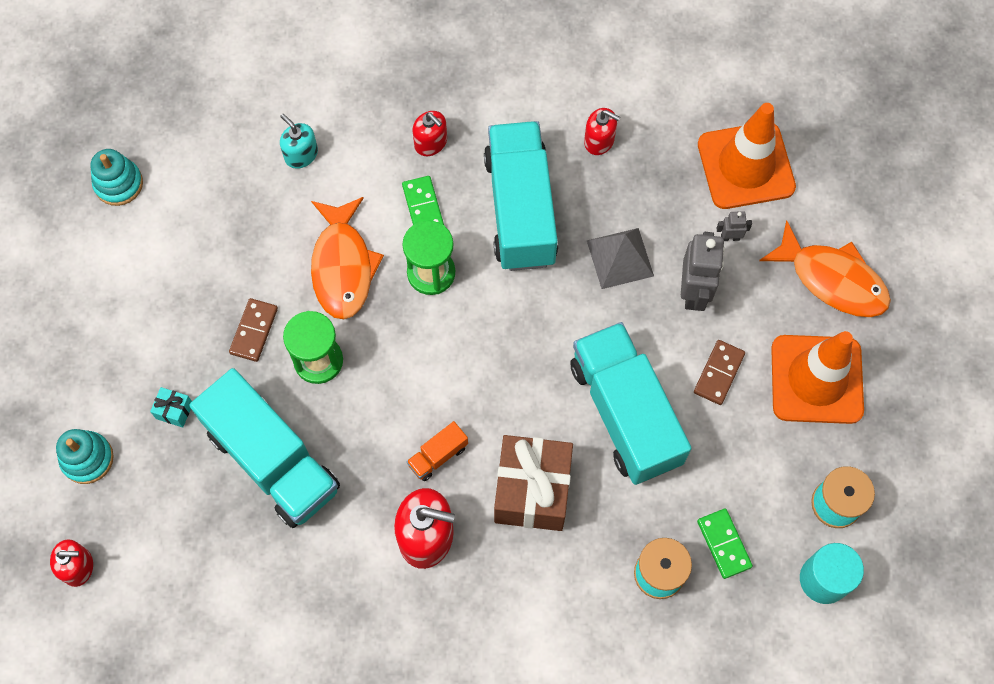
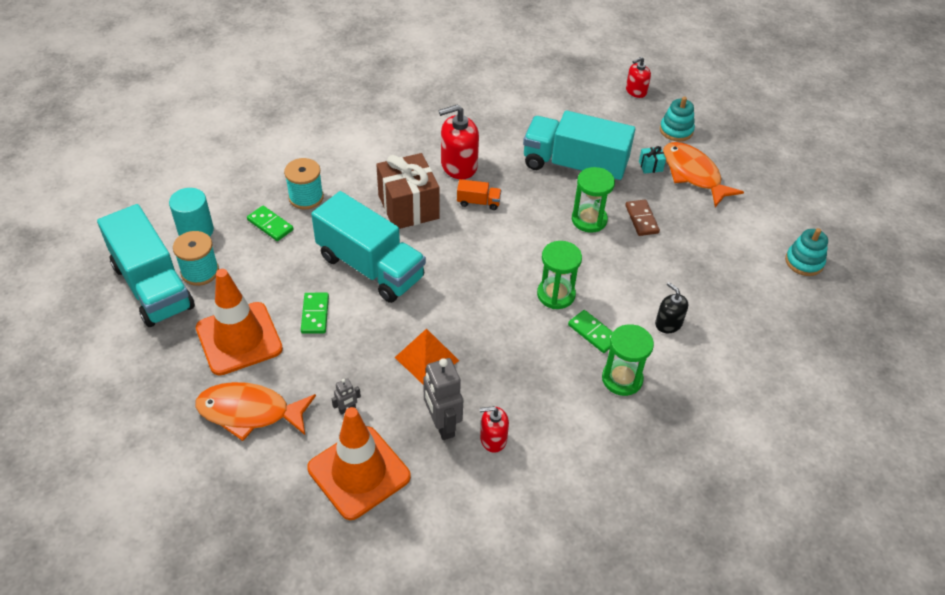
camera: 150 degrees right, 20 degrees down
turquoise soap dispenser [280,114,318,169] -> none
orange fish [311,197,384,319] -> orange fish moved to [663,142,744,207]
orange truck [406,421,468,481] -> orange truck turned 75 degrees clockwise [457,179,501,210]
red soap dispenser [412,111,447,156] -> green hourglass [602,324,654,396]
turquoise truck [484,121,558,271] -> turquoise truck moved to [97,204,195,327]
grey pyramid [587,228,654,289] -> orange pyramid [395,328,459,384]
grey robot [681,232,725,311] -> grey robot moved to [423,358,463,440]
brown domino [694,340,745,405] -> green domino [301,293,329,334]
none -> black soap dispenser [655,282,688,333]

